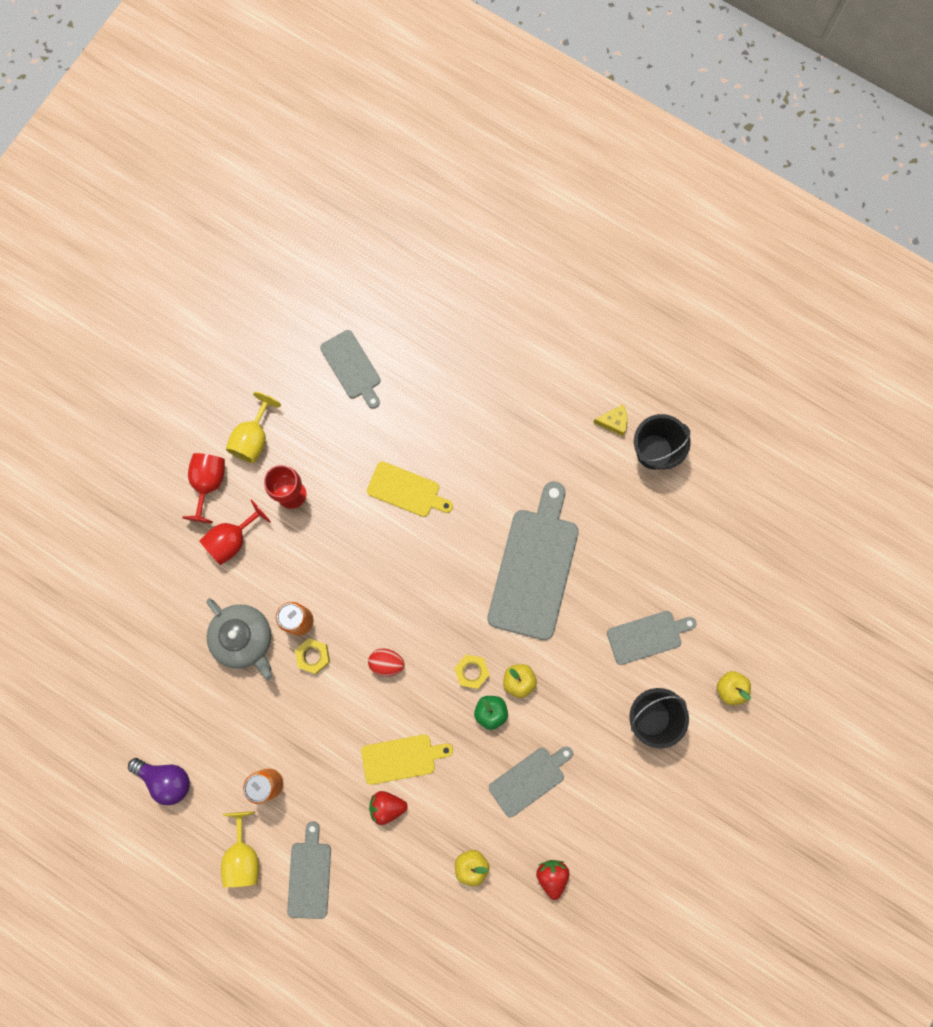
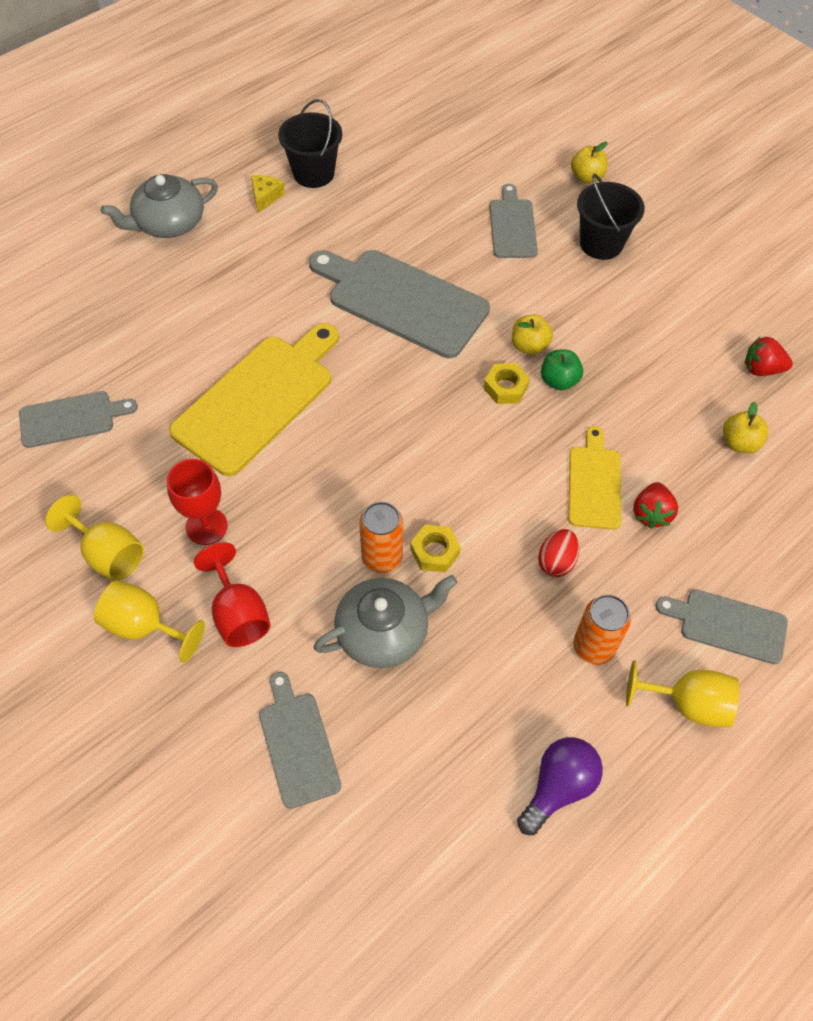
camera: 75 degrees left, 20 degrees down
red goblet [182,453,225,523] -> yellow goblet [94,580,205,663]
yellow cutting board [367,461,453,517] -> yellow cutting board [169,323,339,476], size x1.80
red egg [368,648,405,676] -> red egg moved to [538,529,579,577]
grey cutting board [489,746,573,817] -> grey cutting board moved to [259,672,341,809]
none -> grey teapot [101,174,218,238]

